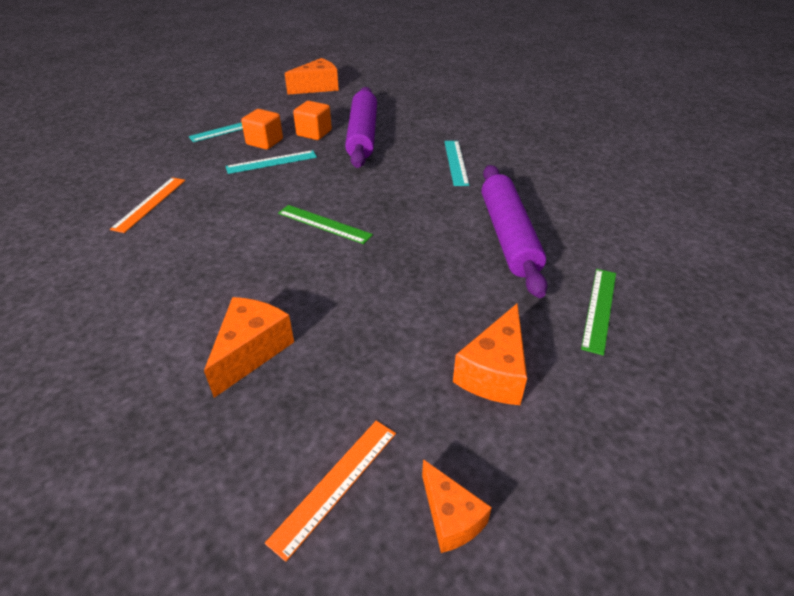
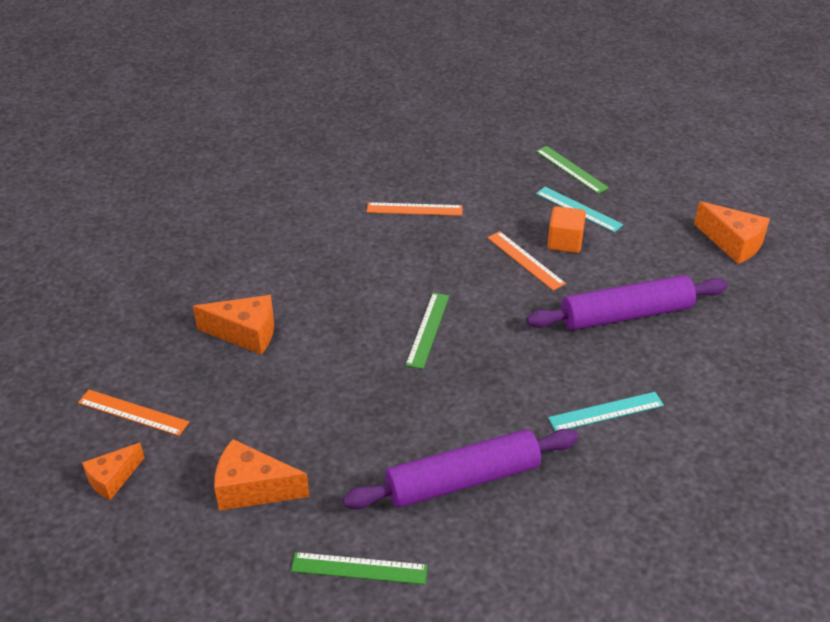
camera: 75 degrees right, 0 degrees up
turquoise ruler [226,150,317,174] -> orange ruler [487,231,566,291]
orange cube [293,101,332,140] -> none
none -> green ruler [536,146,609,194]

